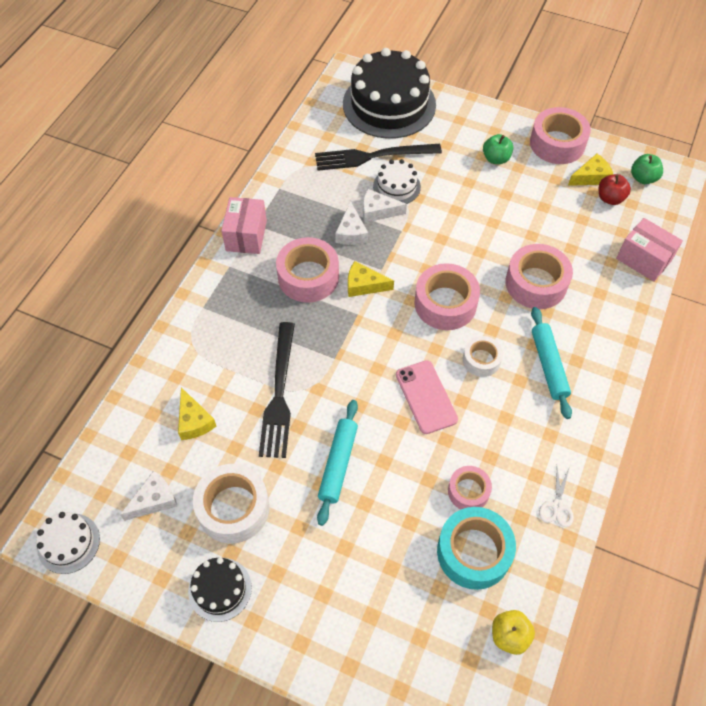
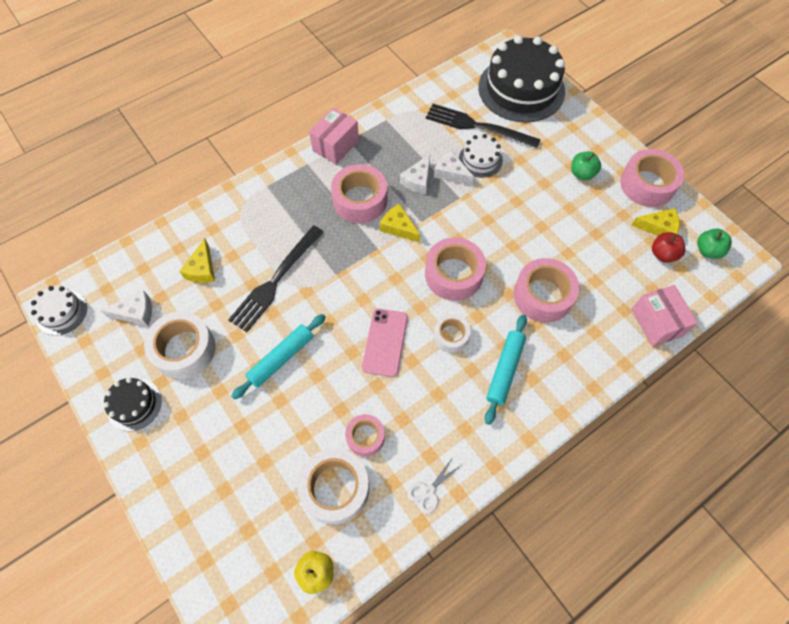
camera: 30 degrees right, 5 degrees up
turquoise tape [437,507,516,590] -> white tape [297,448,370,524]

